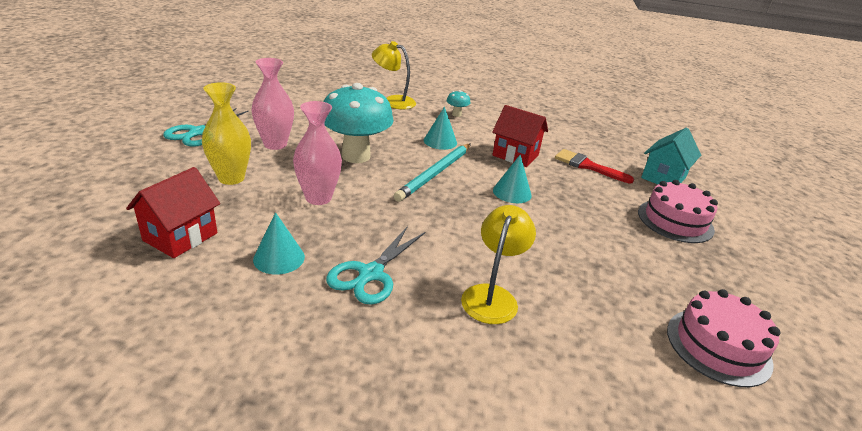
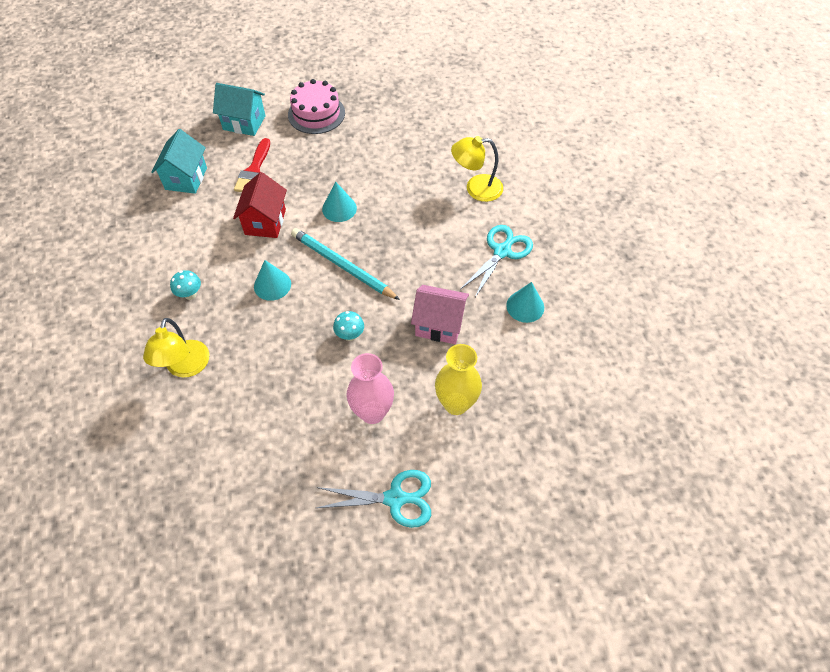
camera: 110 degrees left, 25 degrees up
red house [126,167,220,258] -> none
pink vase [293,101,342,205] -> pink house [411,285,469,344]
turquoise mushroom [323,83,394,163] -> turquoise mushroom [333,311,364,341], size x0.41
turquoise scissors [326,226,425,305] -> turquoise scissors turned 60 degrees counterclockwise [461,225,533,297]
turquoise pencil [394,144,471,202] -> turquoise pencil turned 150 degrees counterclockwise [291,228,400,300]
pink cake [667,289,780,387] -> none
none -> turquoise house [151,129,207,194]

